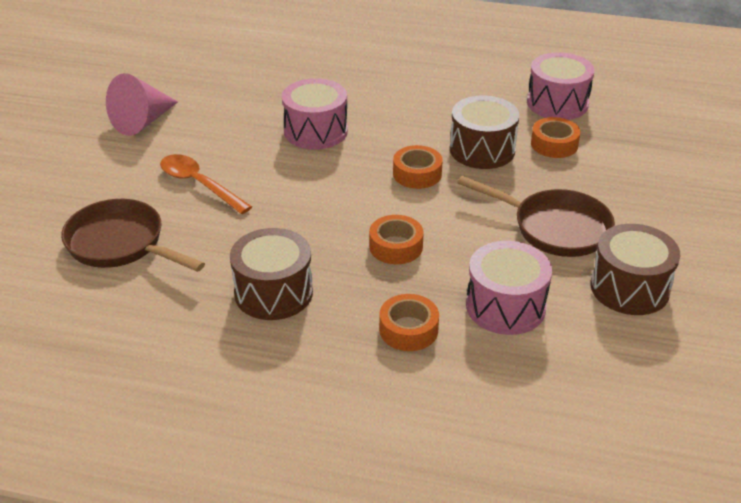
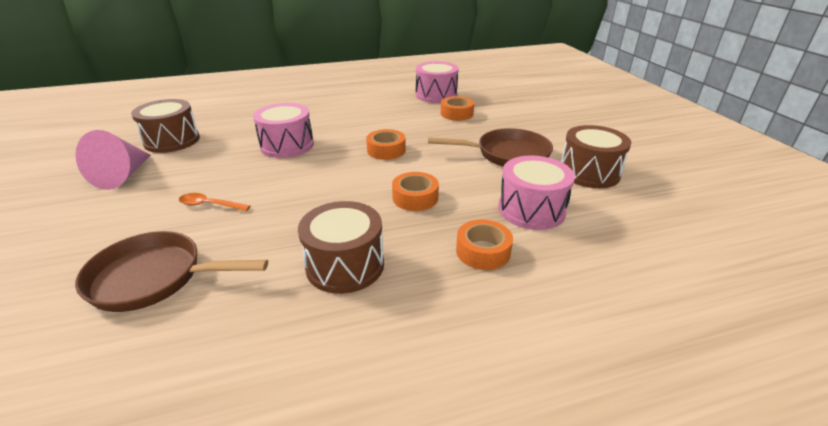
camera: 30 degrees left, 5 degrees down
orange spoon [160,154,252,214] -> orange spoon [179,193,251,211], size x0.64
brown drum [450,95,519,169] -> brown drum moved to [131,99,200,153]

